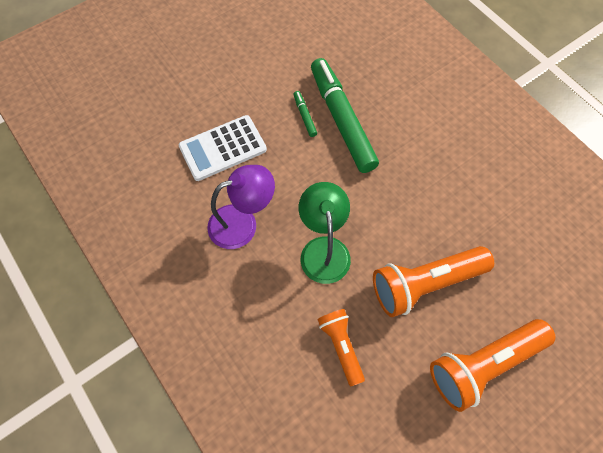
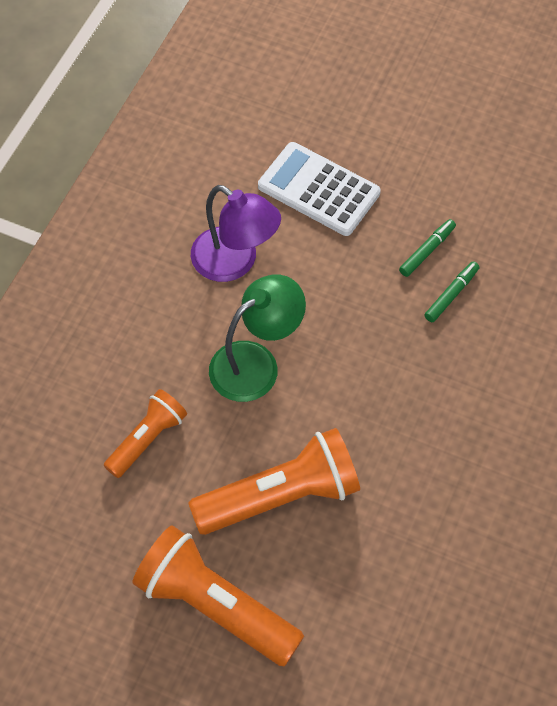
camera: 60 degrees right, 5 degrees down
green marker [311,58,379,173] -> green marker [424,261,479,322], size x0.40
orange flashlight [373,246,494,317] -> orange flashlight turned 120 degrees clockwise [188,428,360,535]

